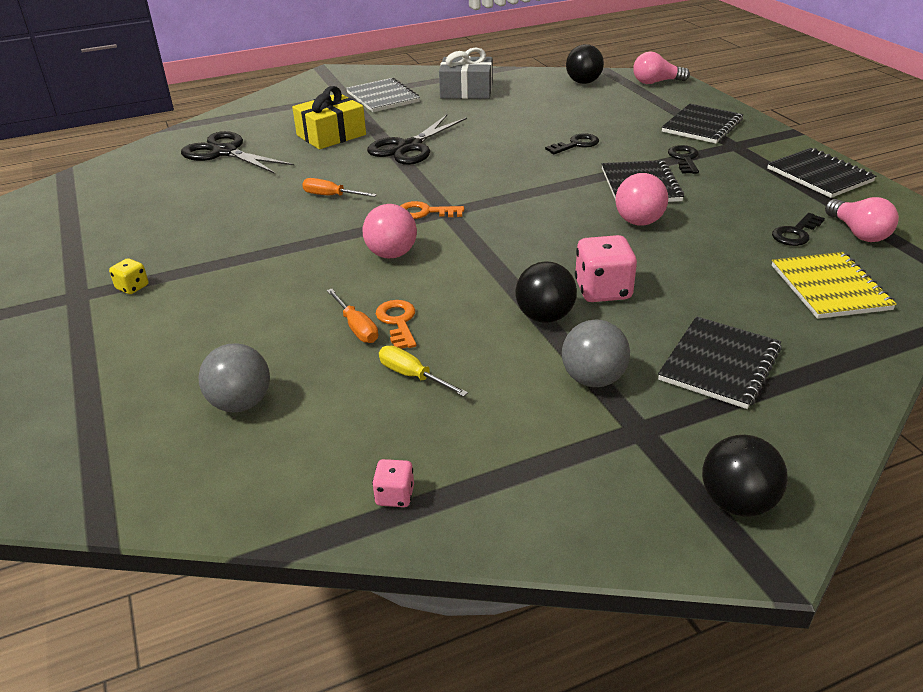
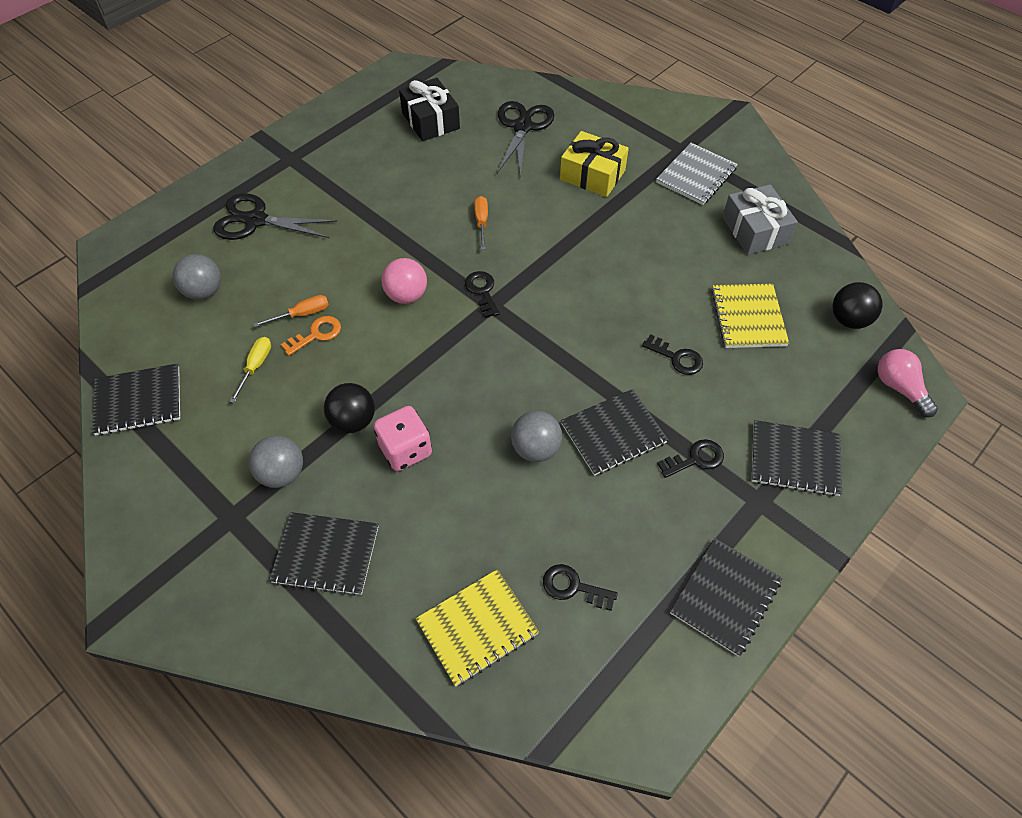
camera: 65 degrees right, 20 degrees up
yellow dice [109,258,148,294] -> none
orange screwdriver [327,289,378,343] -> orange screwdriver turned 150 degrees counterclockwise [254,295,329,327]
black scissors [367,115,467,165] -> black scissors moved to [213,193,337,240]
pink dice [372,459,414,507] -> black notebook [92,363,180,436]
orange key [401,201,464,219] -> black key [465,271,500,318]
pink ball [615,173,668,225] -> grey ball [511,411,562,462]
black ball [702,435,788,517] -> none
pink light bulb [825,197,899,242] -> none
none -> black gift [399,78,460,141]
none -> yellow notebook [711,284,789,348]

